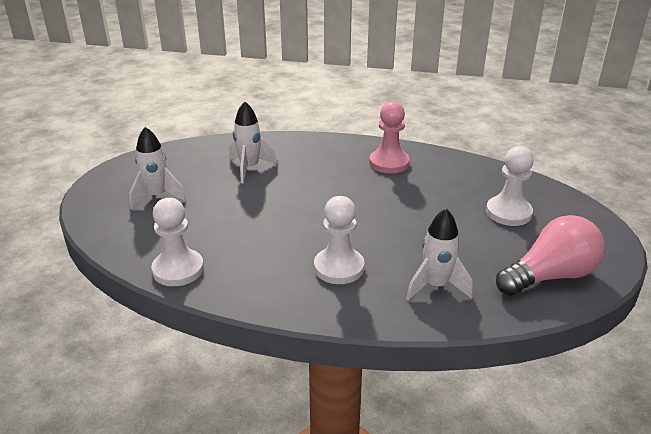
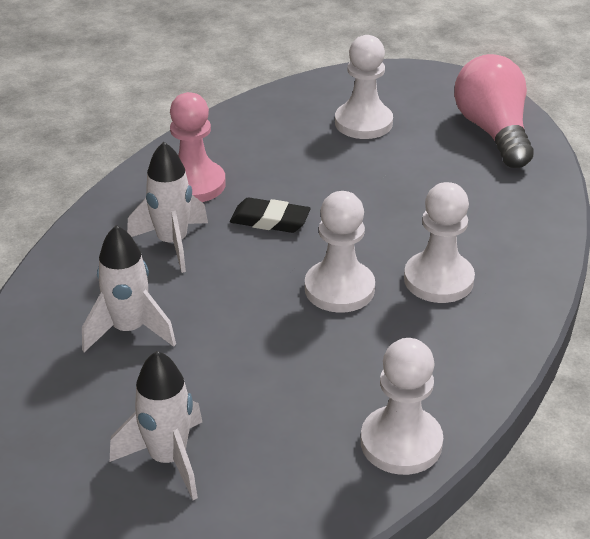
camera: 75 degrees left, 5 degrees up
white rocket [406,209,473,301] -> white rocket moved to [127,142,208,273]
none -> black eraser [230,198,311,233]
none -> white pawn [305,191,375,313]

